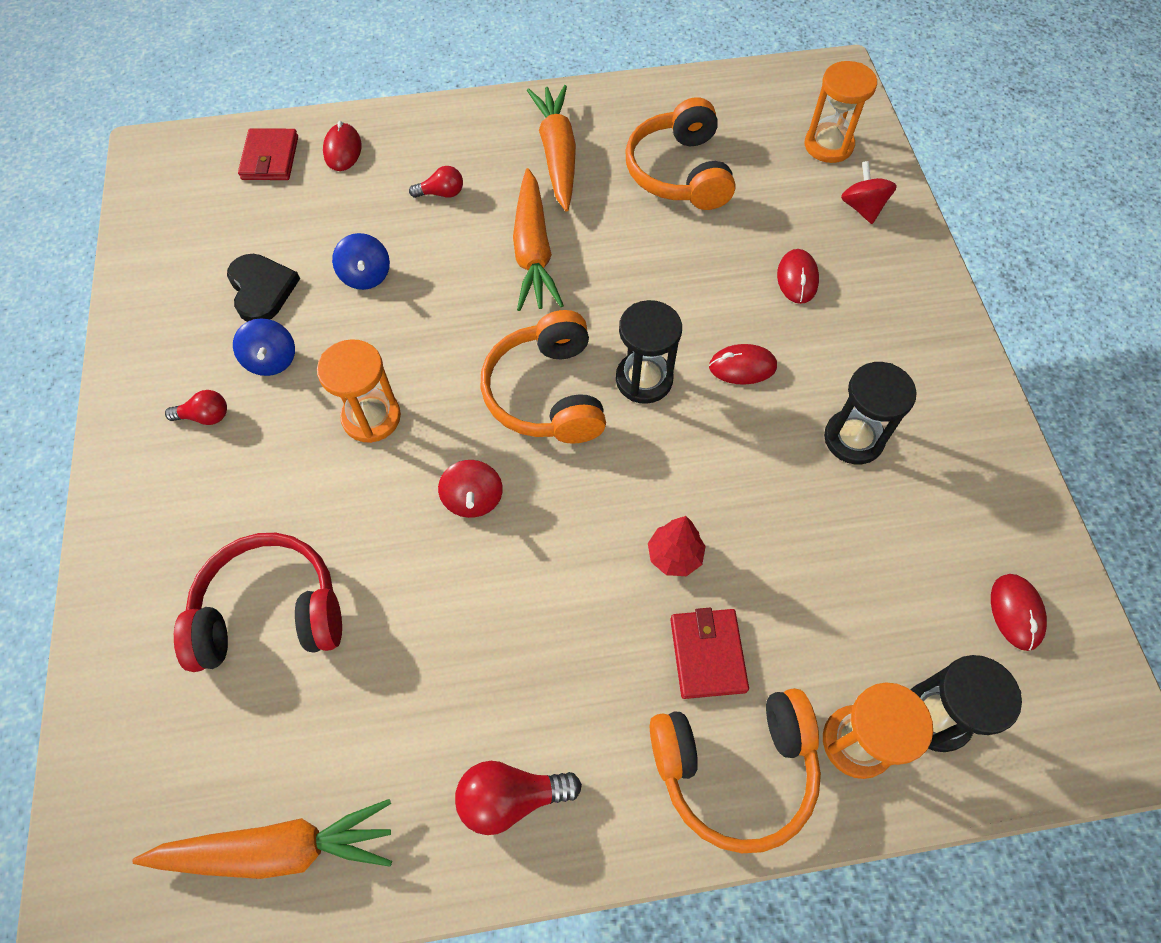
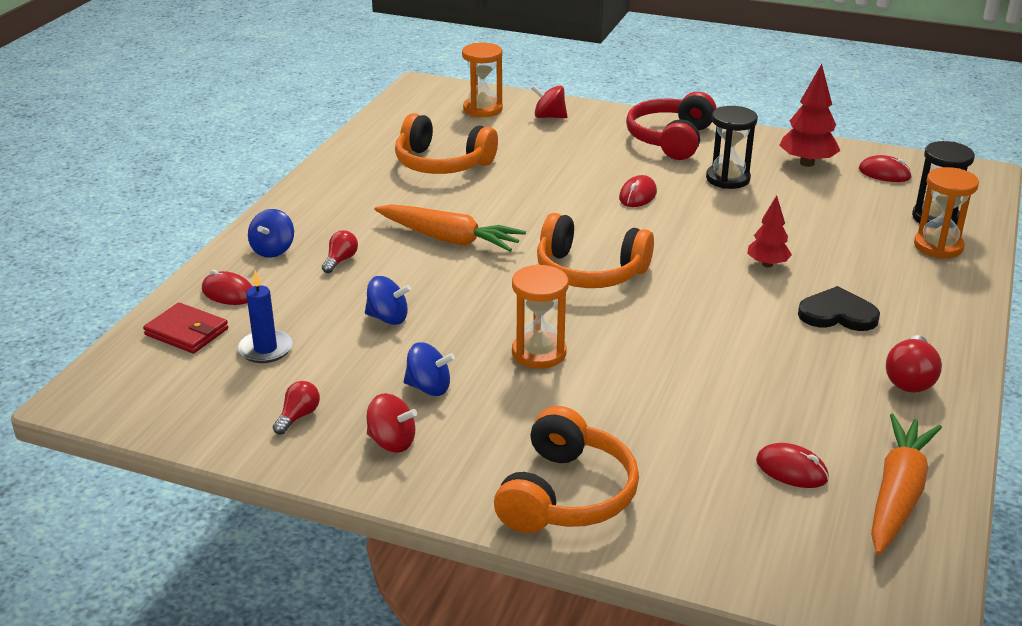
camera: 60 degrees left, 30 degrees down
red light bulb [165,390,227,425] -> red light bulb moved to [273,381,320,435]
red headphones [174,533,342,672] -> red headphones moved to [626,92,717,160]
black heart [227,254,300,322] -> black heart moved to [798,286,880,331]
red spinning top [438,460,503,518] -> red spinning top moved to [367,393,417,453]
orange carrot [527,85,576,212] -> none
black hourglass [616,300,682,404] -> none
orange headphones [650,688,821,853] -> orange headphones moved to [494,406,639,533]
red wallet [670,608,749,699] -> none
red mouse [777,249,819,304] -> red mouse moved to [756,443,829,488]
none -> blue candle [237,270,293,363]
none -> blue spinning top [248,209,294,258]
none -> red tree [779,64,840,167]

